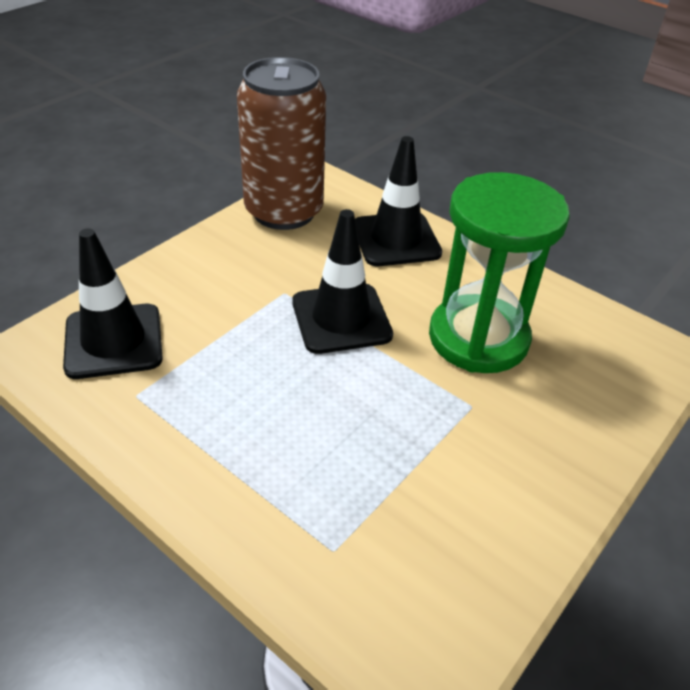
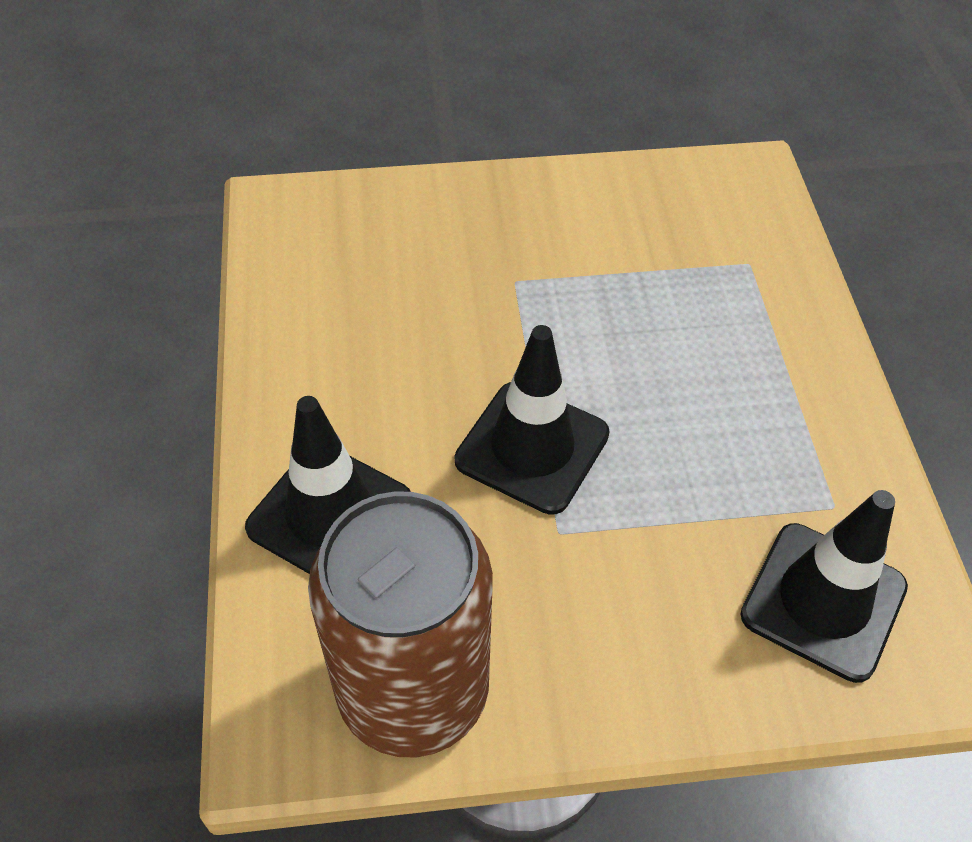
camera: 135 degrees left, 10 degrees up
green hourglass [429,172,570,373] -> none

